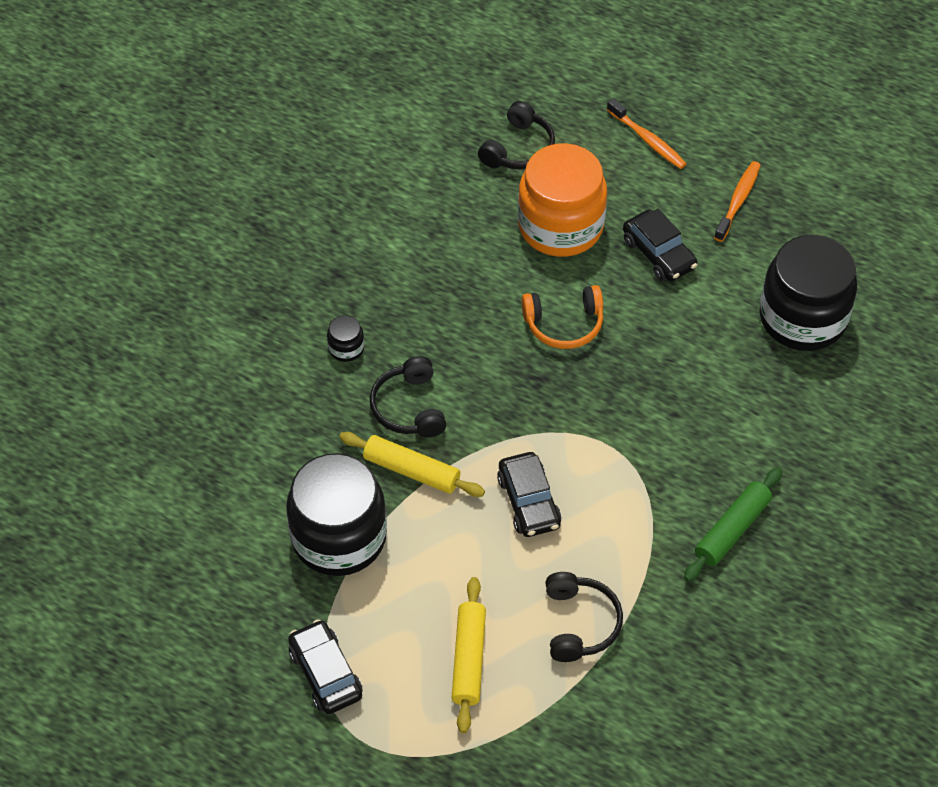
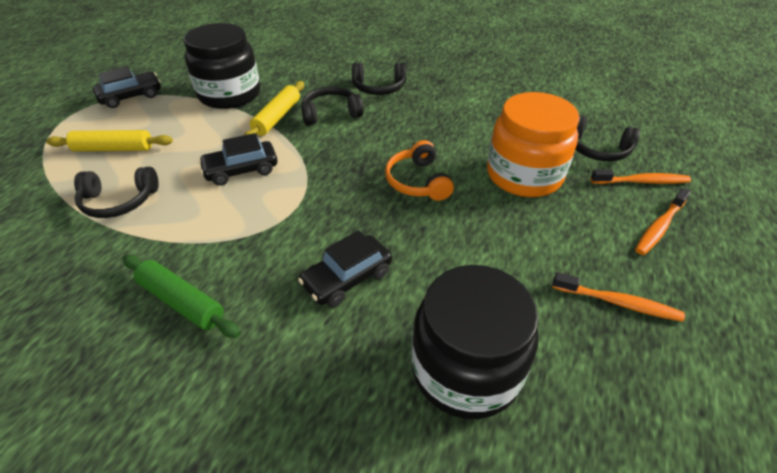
camera: 85 degrees right, 10 degrees down
black jar [327,315,364,362] -> black headphones [352,63,406,95]
black car [623,209,697,281] -> black car moved to [298,230,392,307]
none -> orange toothbrush [591,169,691,184]

